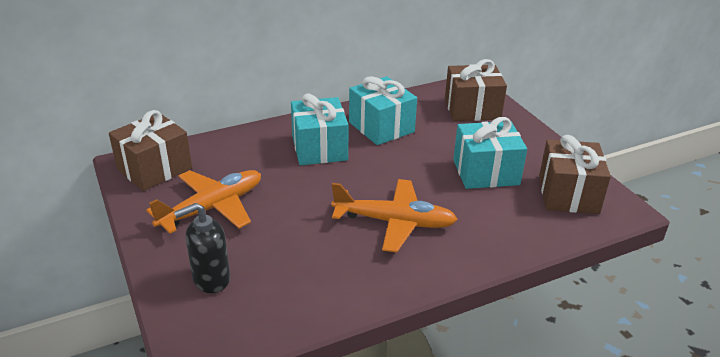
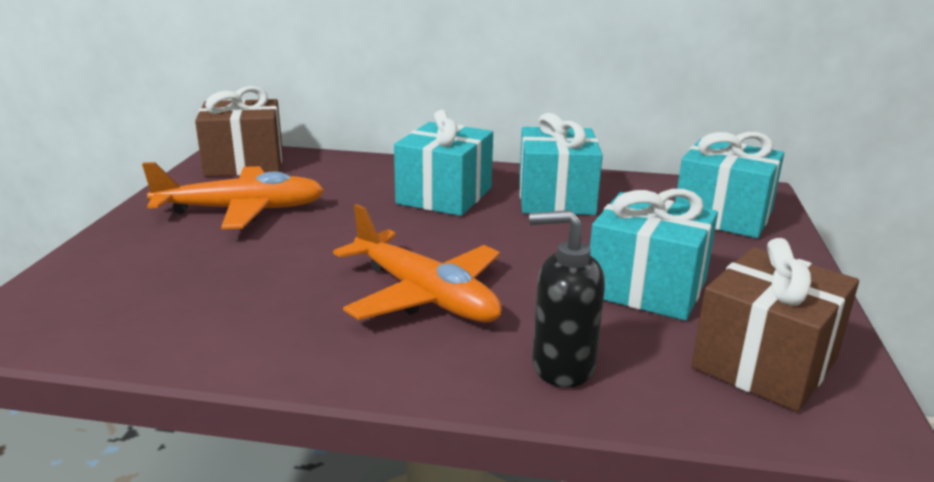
camera: 35 degrees right, 10 degrees down
black soap dispenser [174,203,230,293] -> black soap dispenser moved to [529,210,605,387]
brown gift [445,59,507,121] -> turquoise gift [675,132,784,238]

